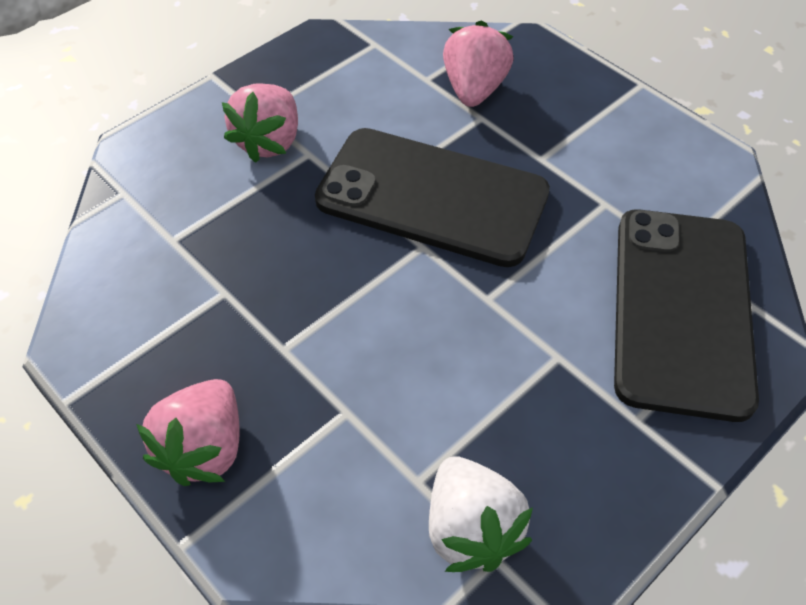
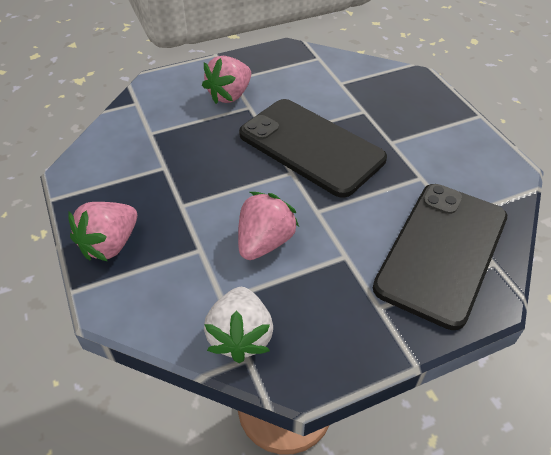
camera: 20 degrees right, 5 degrees down
pink strawberry [443,20,514,107] -> pink strawberry moved to [238,192,299,260]

